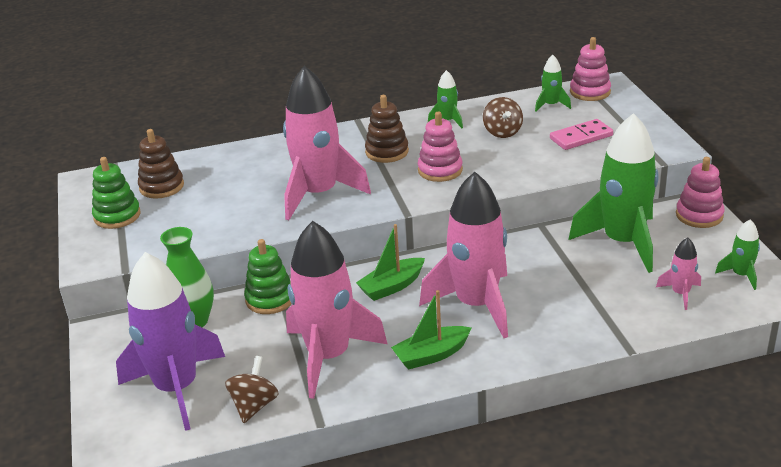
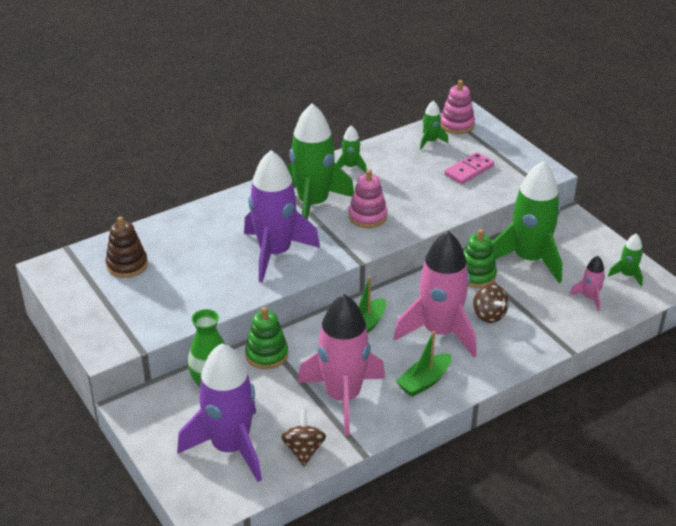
camera: 20 degrees left, 5 degrees up
green stacking toy [92,157,141,229] -> green stacking toy moved to [464,229,497,288]
pink rocket [283,66,371,220] -> purple rocket [244,150,320,283]
brown stacking toy [365,95,409,163] -> green rocket [287,103,354,220]
brown spinning top [483,97,523,138] -> brown spinning top moved to [473,283,509,323]
pink stacking toy [676,157,724,228] -> none

